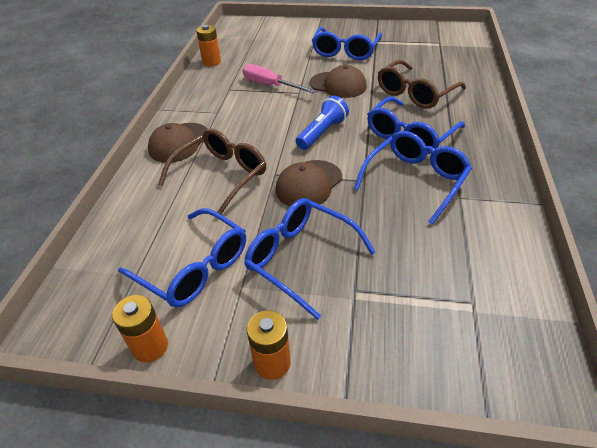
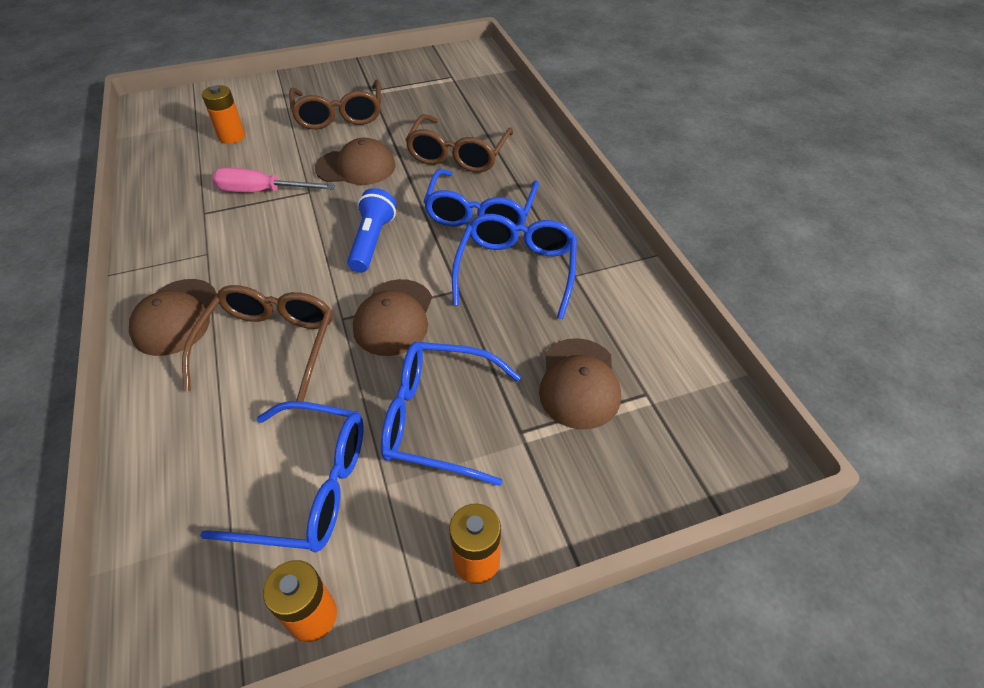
camera: 30 degrees left, 5 degrees up
orange battery [196,25,221,66] -> orange battery moved to [202,85,245,144]
blue glasses [312,27,382,60] -> brown glasses [289,80,381,129]
none -> brown cap [539,338,621,430]

